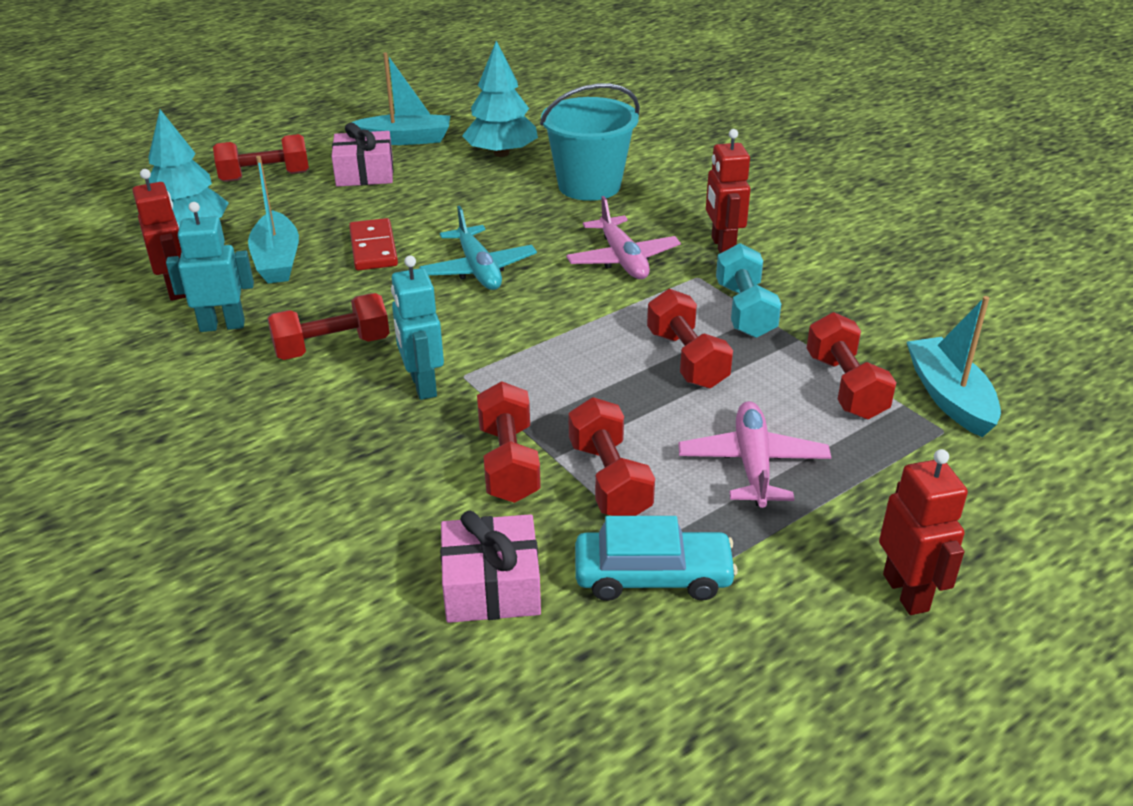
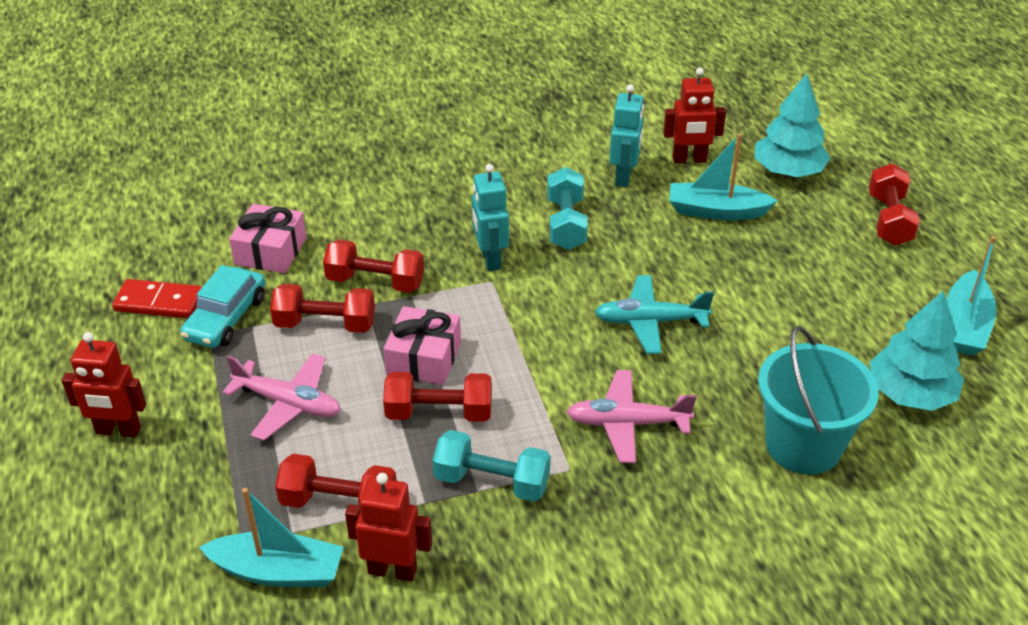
camera: 110 degrees right, 5 degrees up
red dumbbell [267,293,390,360] -> turquoise dumbbell [547,167,588,250]
pink gift [331,123,393,187] -> pink gift moved to [384,306,461,385]
red domino [349,218,398,270] -> red domino moved to [112,279,202,318]
turquoise robot [391,256,444,400] -> turquoise robot turned 105 degrees counterclockwise [472,164,509,271]
red robot [706,129,750,253] -> red robot moved to [345,473,432,581]

